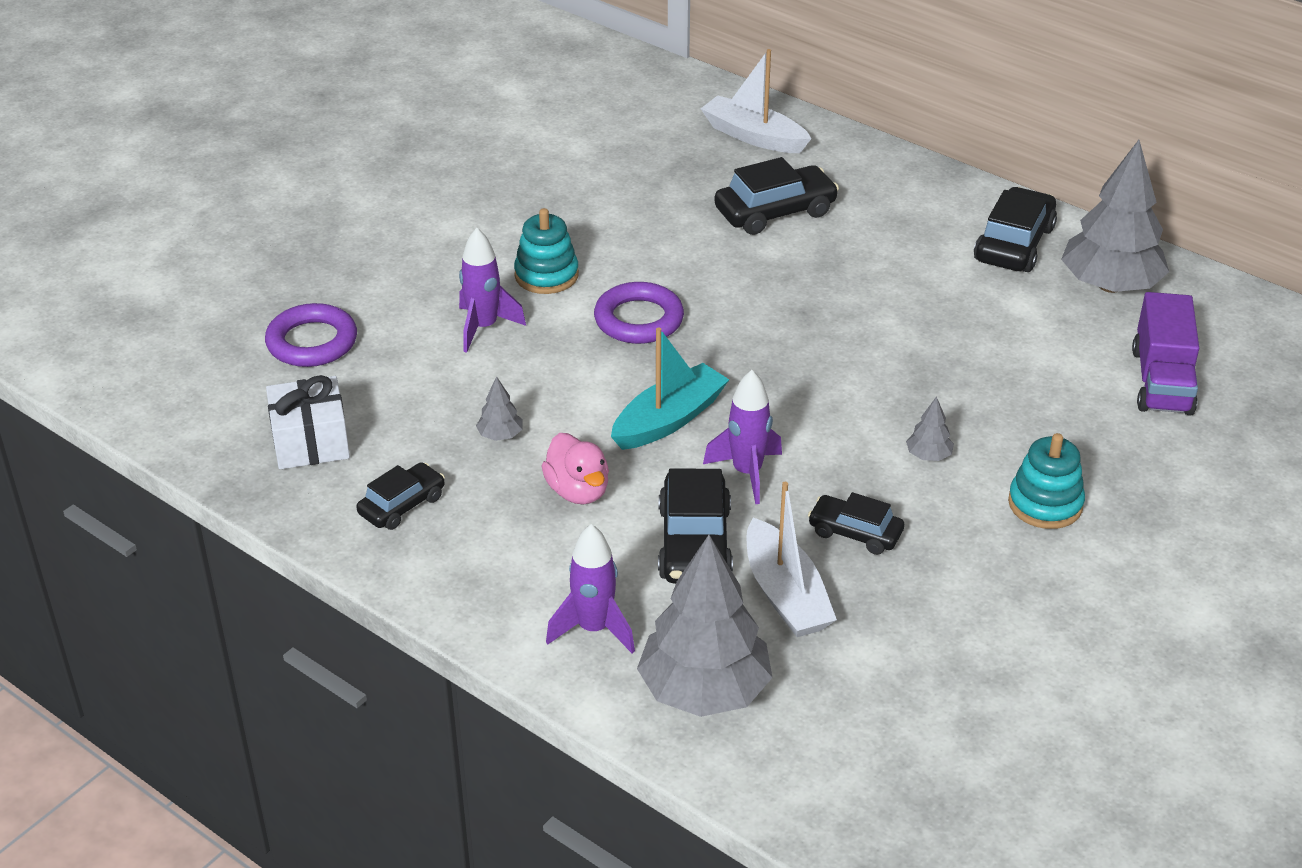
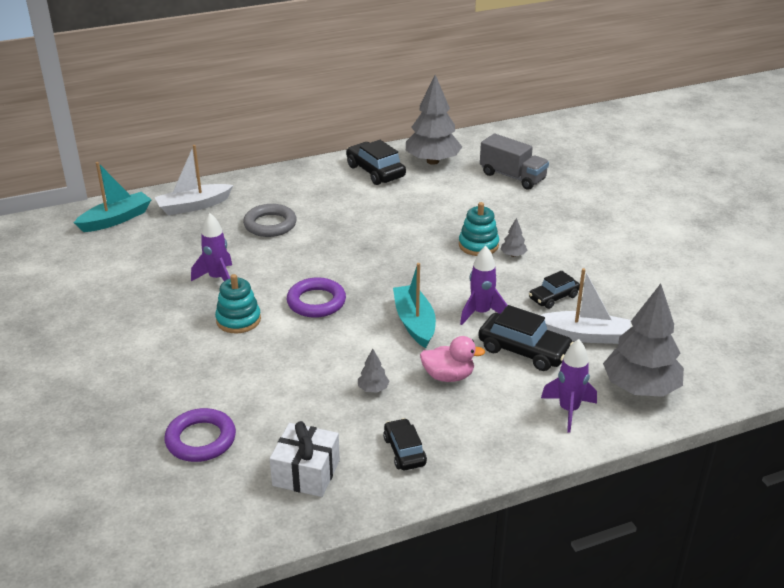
camera: 60 degrees left, 5 degrees down
purple rocket [459,228,526,353] -> purple rocket moved to [191,213,232,281]
black car [714,157,839,235] -> grey ring [243,204,297,237]
turquoise stacking toy [1008,433,1085,529] -> turquoise stacking toy moved to [459,202,499,256]
purple truck [1132,292,1199,416] -> grey truck [480,134,549,190]
none -> turquoise boat [74,162,152,232]

